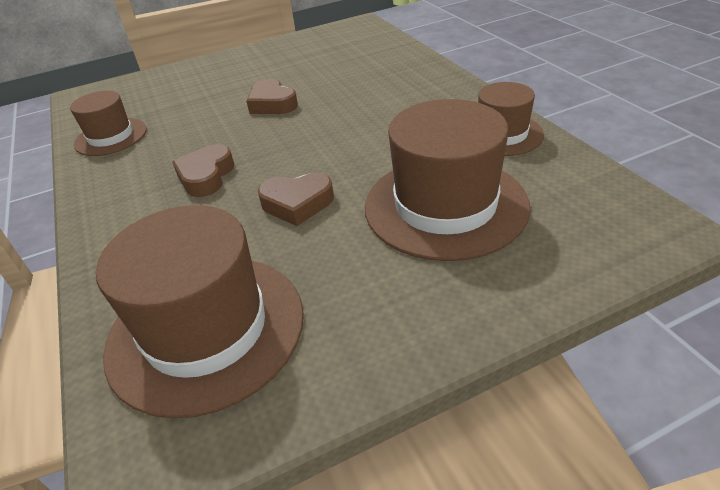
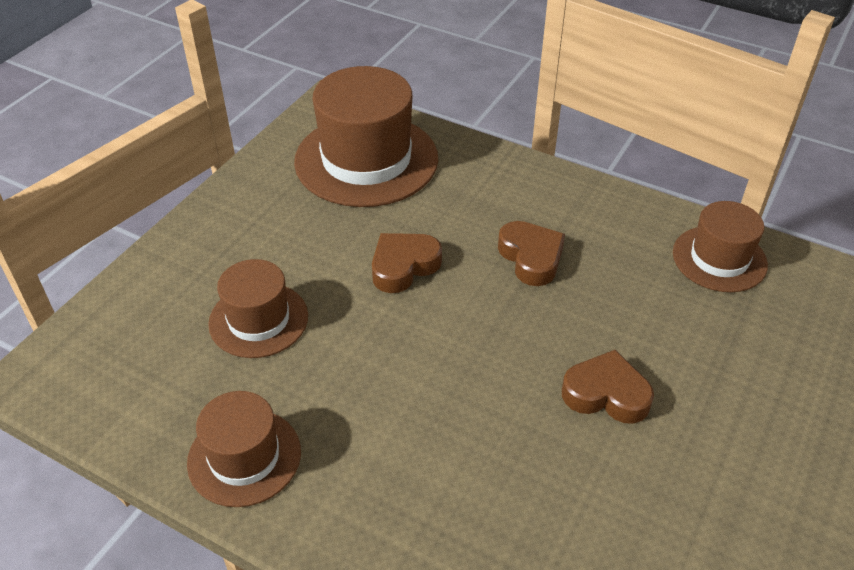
camera: 140 degrees right, 5 degrees up
brown hat [365,99,531,261] -> brown hat [208,259,308,358], size x0.58

